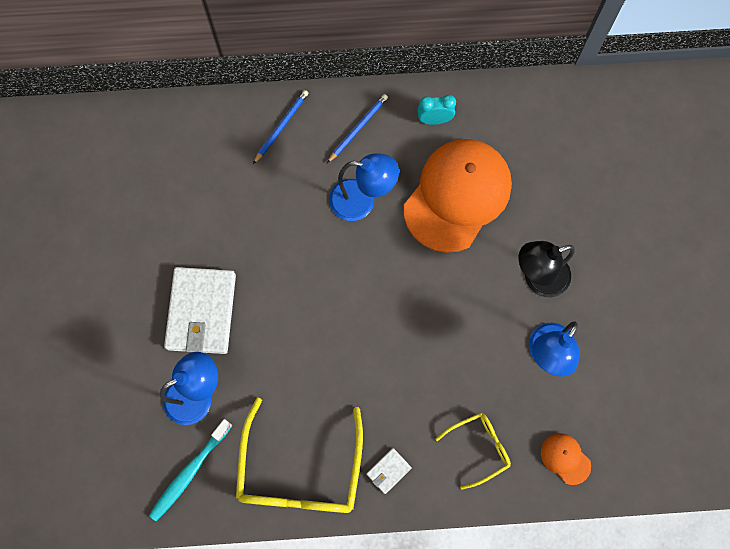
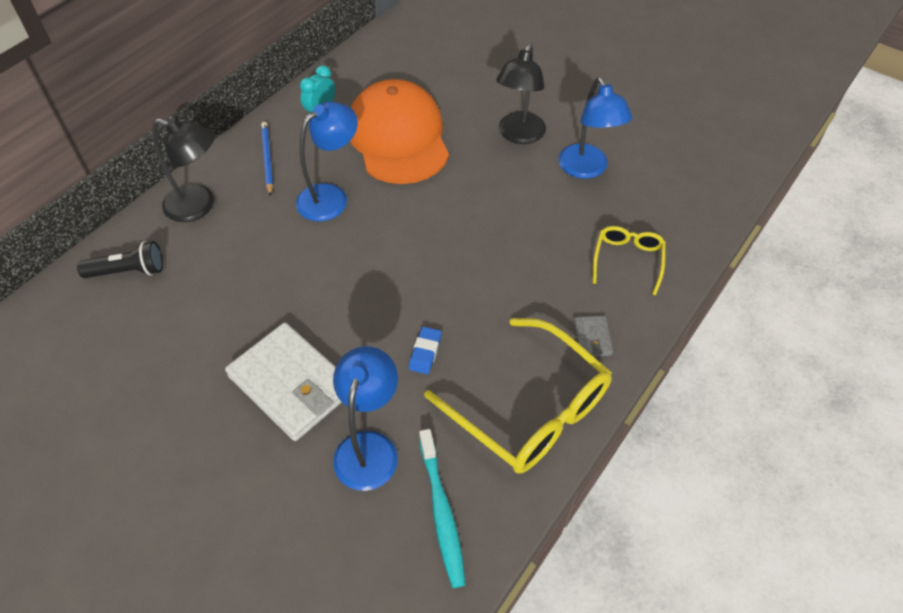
camera: 50 degrees left, 20 degrees down
blue pencil [253,90,308,164] -> black lamp [152,118,215,222]
white wallet [366,448,412,494] -> grey wallet [574,316,613,357]
orange cap [541,433,591,485] -> none
none -> black flashlight [77,241,163,278]
none -> blue eraser [409,327,442,374]

